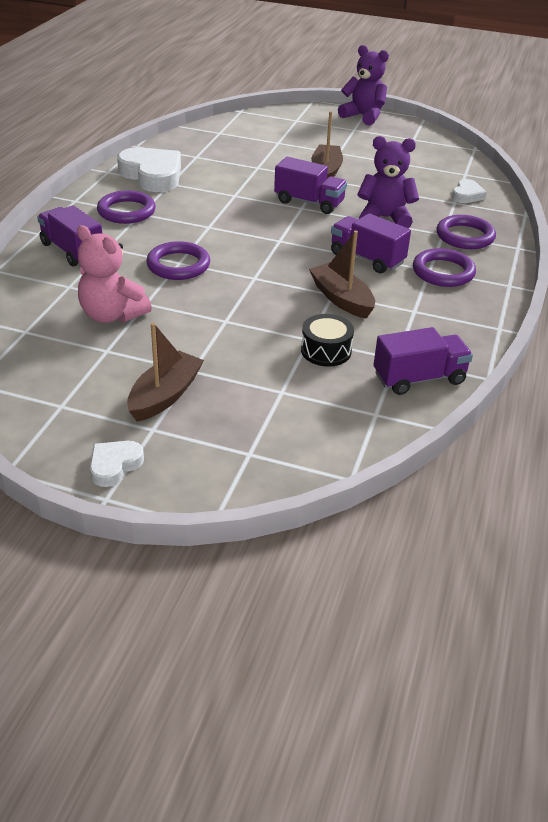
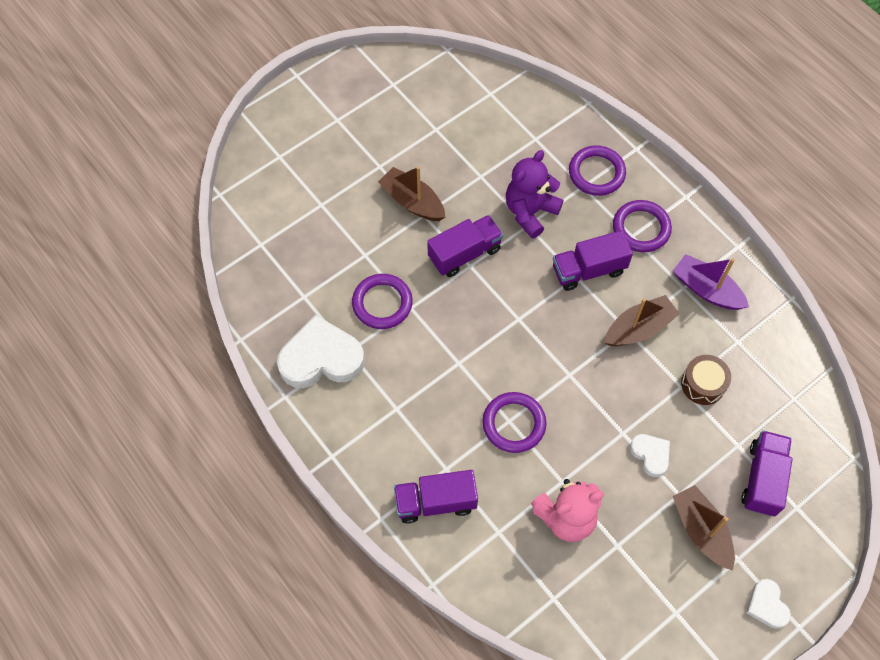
camera: 55 degrees left, 25 degrees up
purple ring [97,190,156,224] -> purple ring moved to [352,274,413,329]
black drum [301,314,354,367] -> brown drum [681,355,731,405]
brown boat [309,231,375,319] -> brown boat turned 150 degrees clockwise [604,295,680,346]
purple teddy bear [338,45,389,126] -> none
purple truck [374,327,473,395] -> purple truck moved to [741,430,792,517]
white heart [452,179,487,203] -> white heart moved to [630,434,670,477]
none -> purple boat [673,254,749,310]

